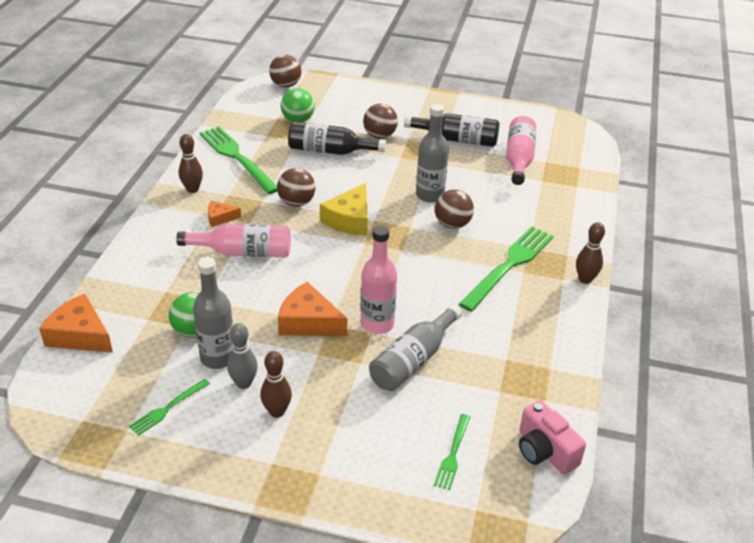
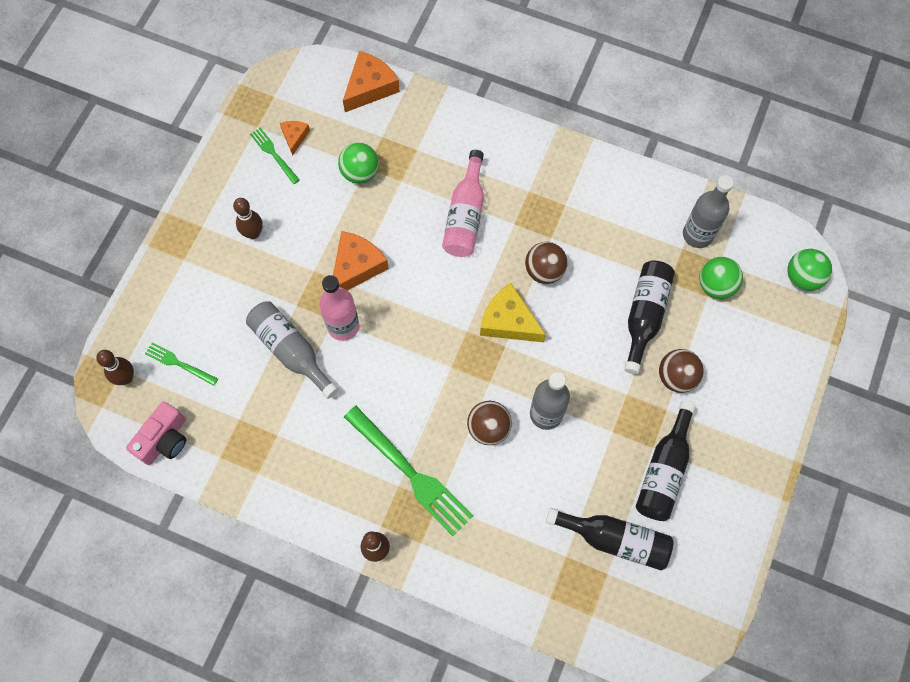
camera: 100 degrees right, 30 degrees up
brown bowling pin [179,134,203,193] -> brown bowling pin moved to [96,350,134,385]
grey bottle [193,257,233,369] -> grey bottle moved to [683,175,734,248]
green fork [200,126,277,194] -> none
orange cheese [208,201,241,227] -> orange cheese moved to [280,121,310,156]
grey bowling pin [227,323,258,389] -> none
brown ball [269,55,301,88] -> green ball [787,249,832,291]
pink bottle [506,116,536,185] -> black bottle [546,508,674,571]
pink camera [519,400,586,475] -> pink camera turned 150 degrees clockwise [126,401,186,465]

